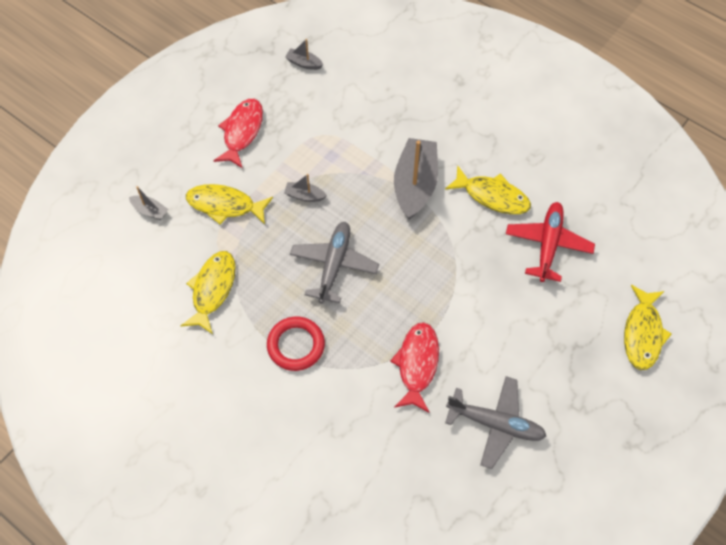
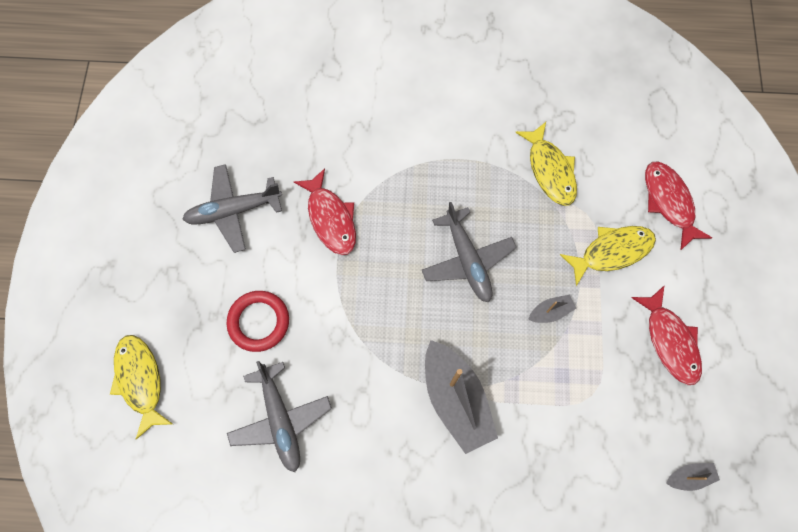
camera: 145 degrees right, 10 degrees up
grey boat [129,186,168,220] -> red fish [645,161,712,251]
red ring [267,317,325,371] -> red ring moved to [227,291,289,352]
yellow fish [445,166,531,214] -> none
red plane [506,202,595,282] -> grey plane [227,361,332,472]

